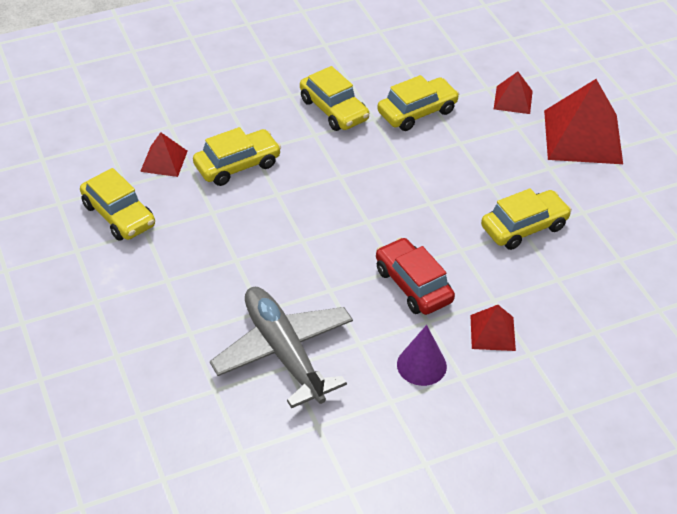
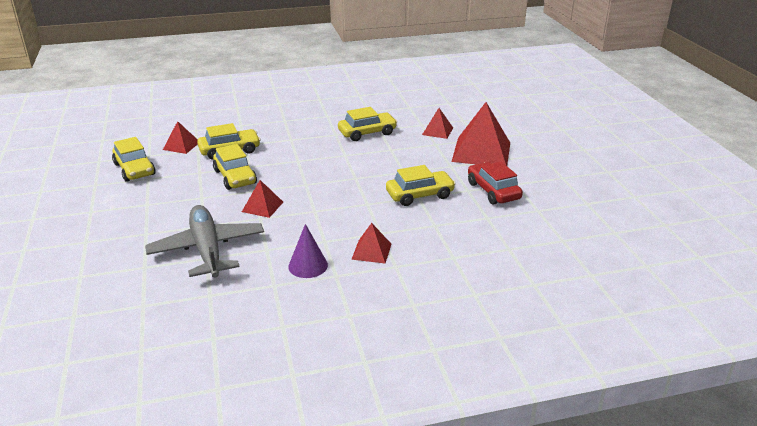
camera: 10 degrees right, 15 degrees down
yellow car [300,66,369,131] -> yellow car moved to [213,144,257,190]
red car [376,237,455,315] -> red car moved to [468,162,523,205]
none -> red pyramid [242,180,283,218]

